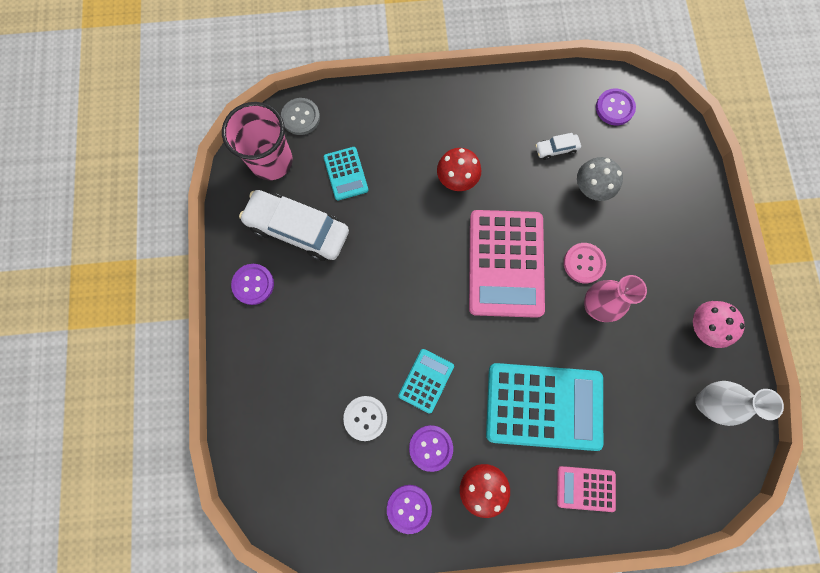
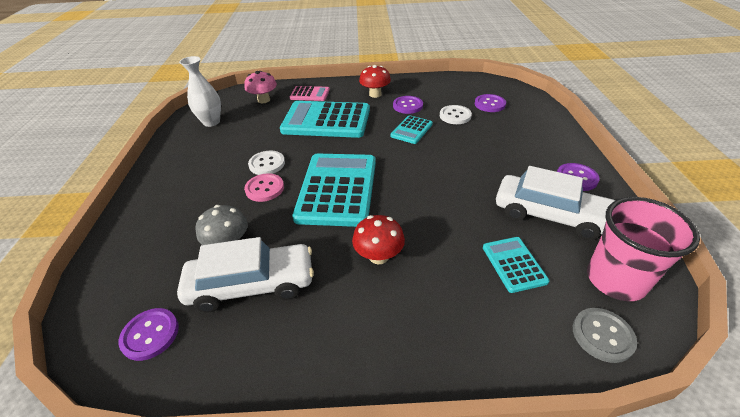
camera: 175 degrees left, 35 degrees down
purple button [387,485,432,534] -> purple button moved to [475,94,506,112]
pink calculator [469,210,545,318] -> turquoise calculator [292,154,376,227]
white car [535,133,581,160] -> white car [177,237,314,312], size x2.28
pink vase [584,275,647,322] -> white button [248,151,285,175]
pink mushroom [693,301,745,348] -> pink mushroom moved to [244,71,277,103]

